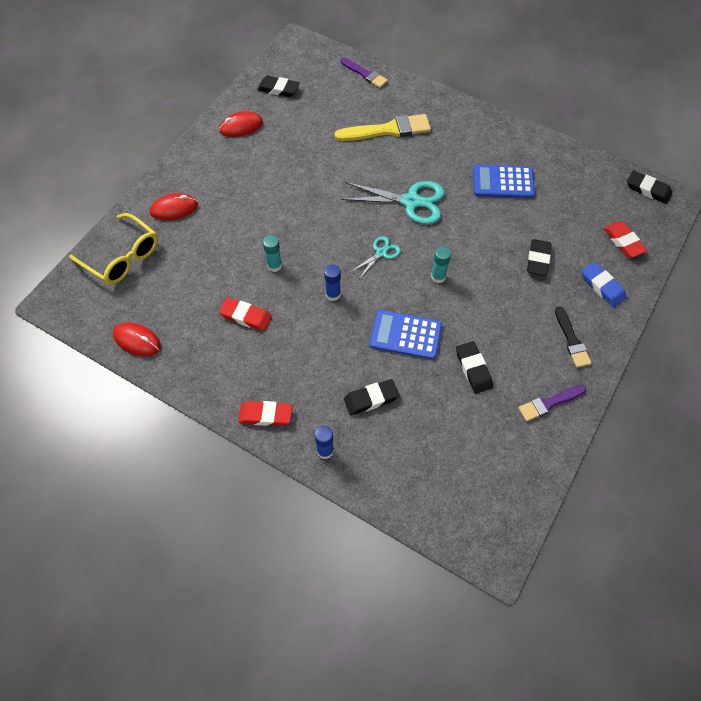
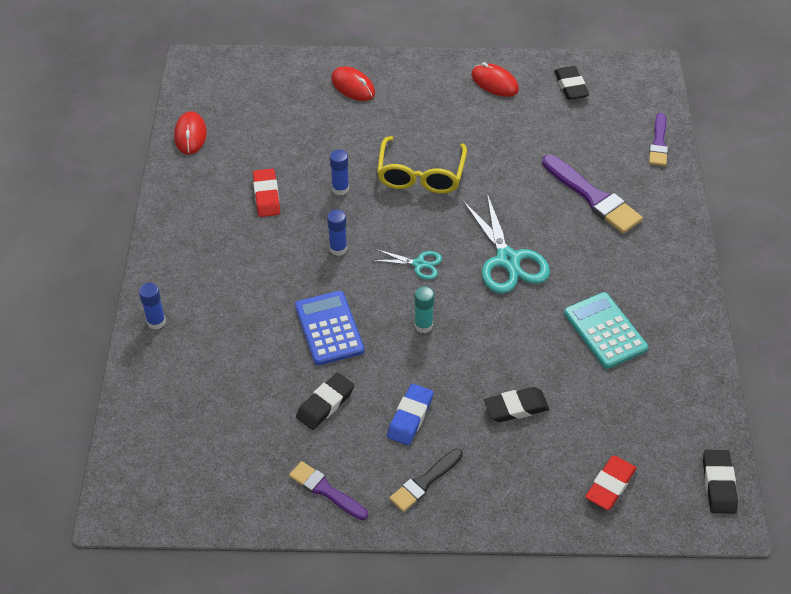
camera: 60 degrees right, 10 degrees down
yellow glasses [69,213,158,285] -> yellow glasses moved to [377,136,467,194]
red eraser [238,401,292,426] -> none
turquoise glue stick [263,235,282,272] -> blue glue stick [330,150,349,195]
yellow brush [335,114,431,141] -> purple brush [542,155,643,234]
black eraser [344,379,399,415] -> none
blue calculator [473,165,535,198] -> turquoise calculator [564,292,648,369]
blue eraser [582,262,626,307] -> blue eraser moved to [387,384,433,445]

